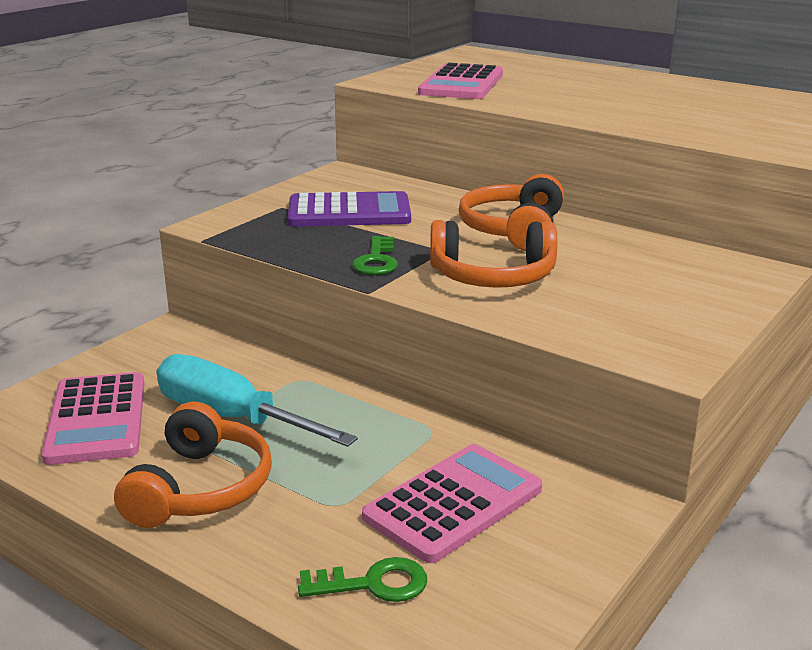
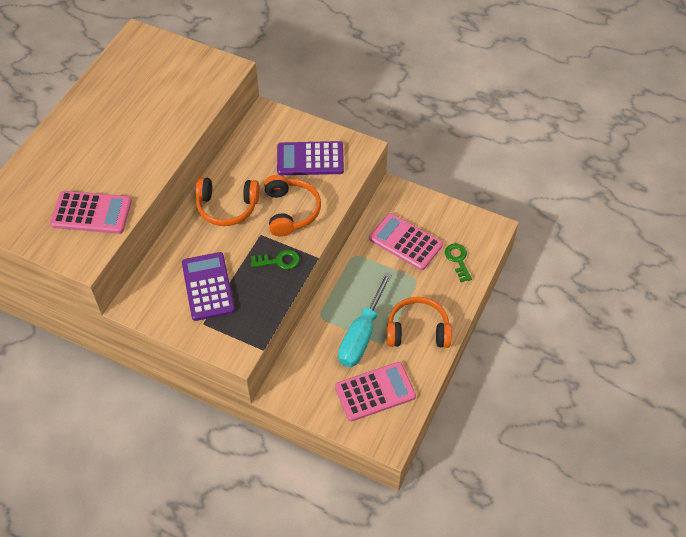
camera: 100 degrees left, 30 degrees up
none -> purple calculator [277,141,344,175]

